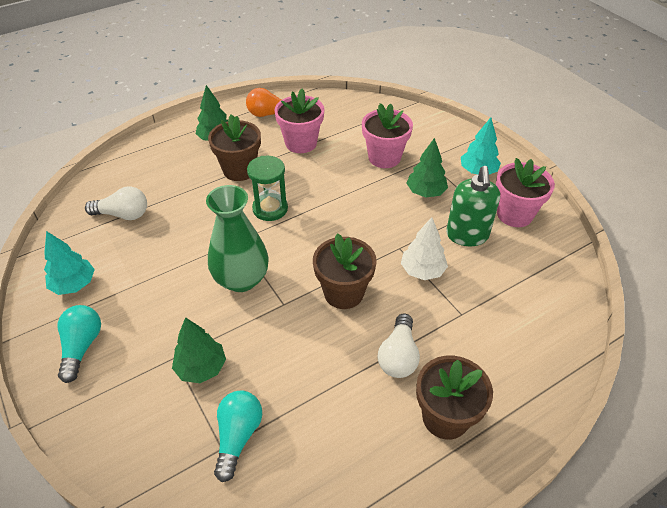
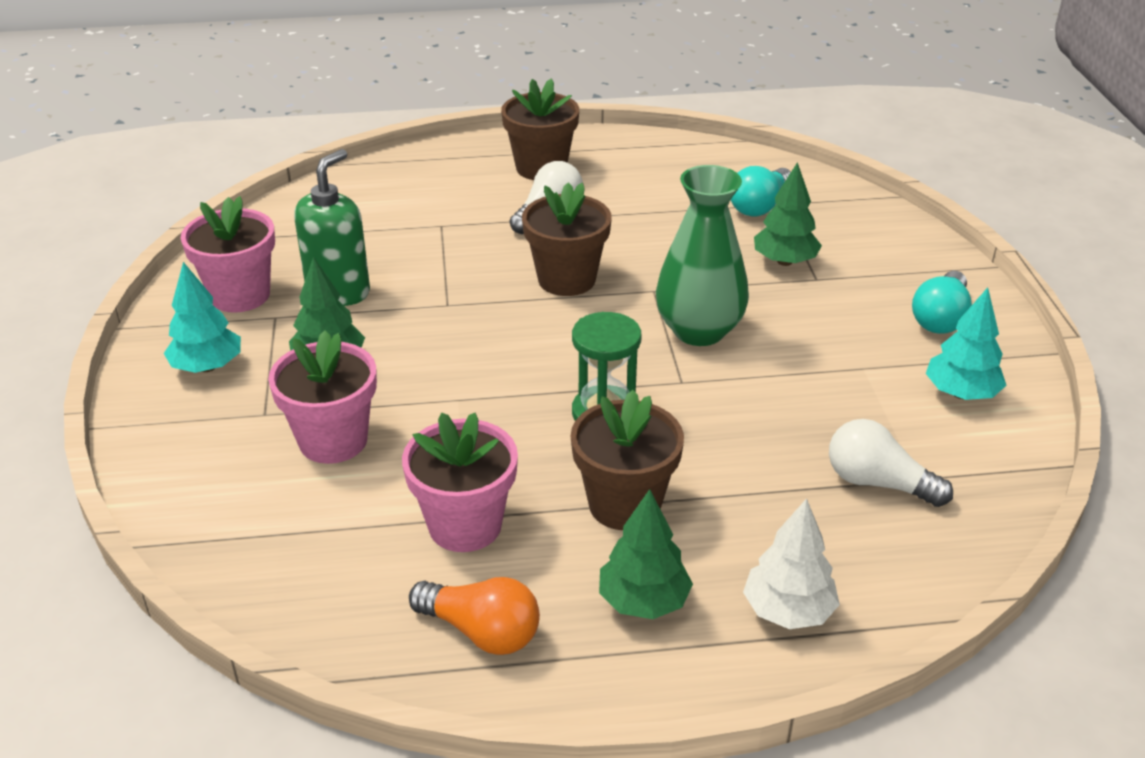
camera: 155 degrees left, 10 degrees down
white tree [401,217,448,280] -> white tree moved to [743,498,840,629]

